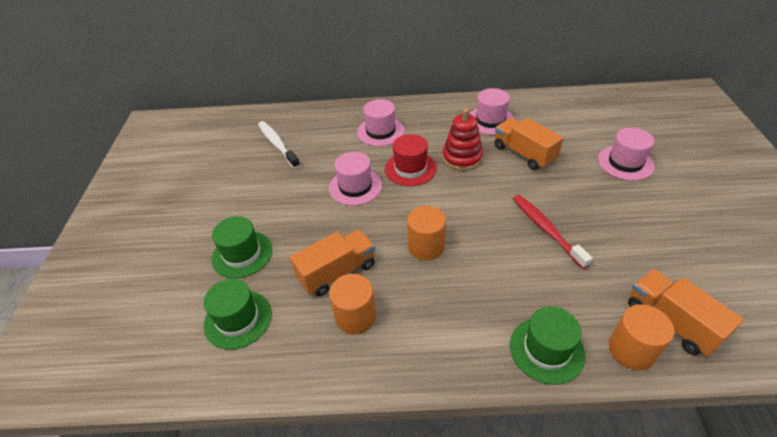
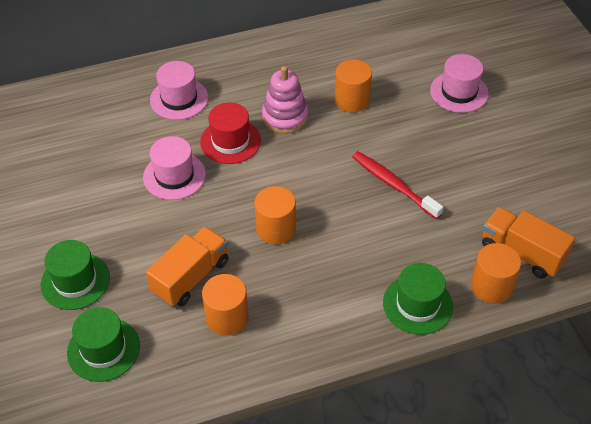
camera: 20 degrees left, 5 degrees up
white toothbrush [258,121,300,169] -> none
red stacking toy [442,108,483,171] -> pink stacking toy [262,66,308,134]
pink hat [469,88,514,135] -> none
orange truck [494,118,563,170] -> orange cylinder [334,59,372,112]

